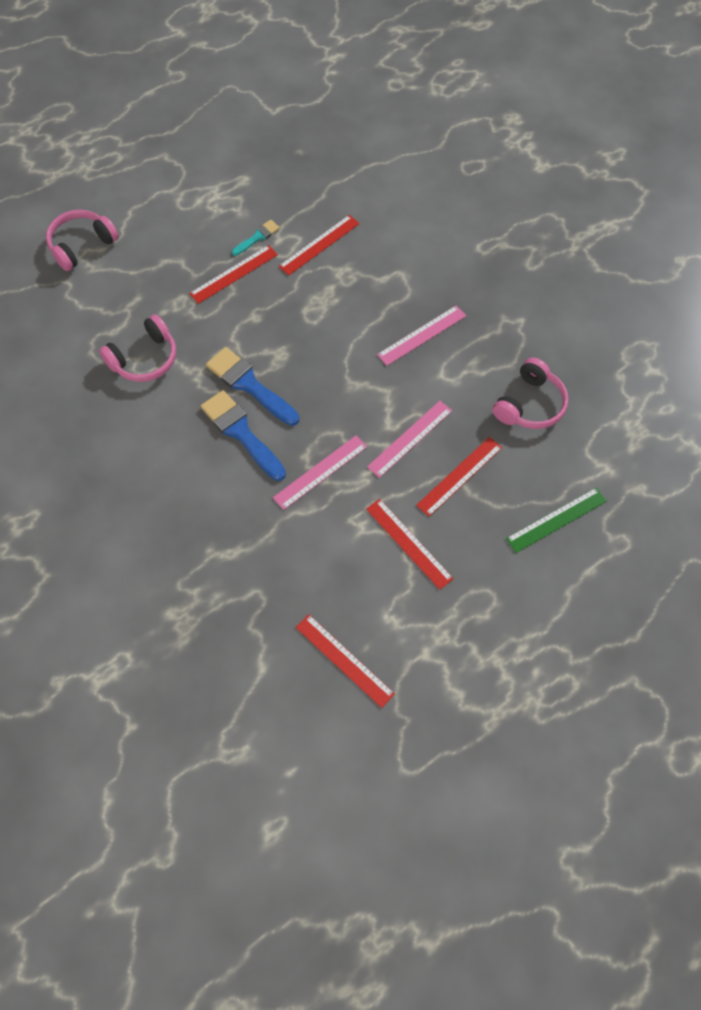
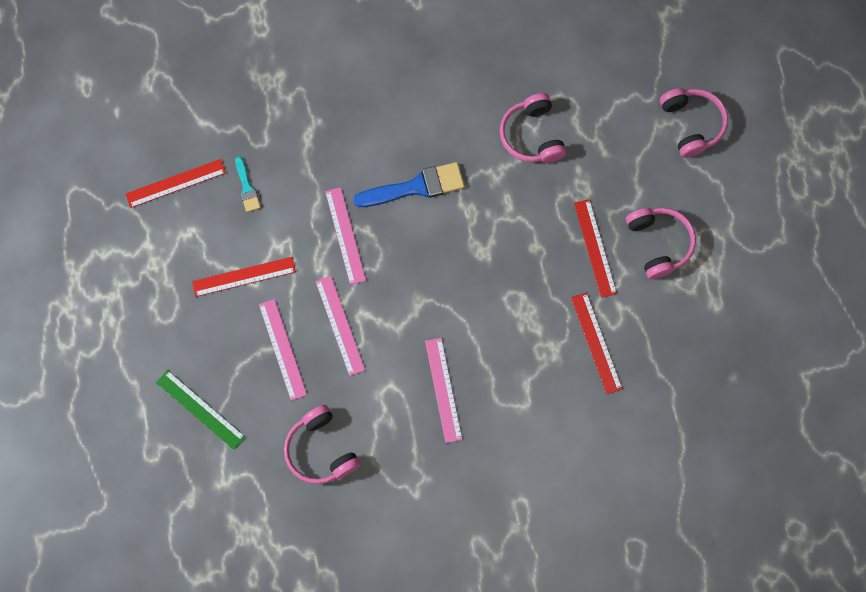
camera: 115 degrees right, 10 degrees up
blue brush [206,347,299,426] -> none
turquoise brush [232,220,280,256] -> turquoise brush moved to [235,157,261,212]
red ruler [416,437,502,517] -> pink ruler [259,299,307,401]
green ruler [506,487,607,553] -> green ruler turned 45 degrees counterclockwise [156,370,245,450]
none -> pink headphones [626,208,696,279]

